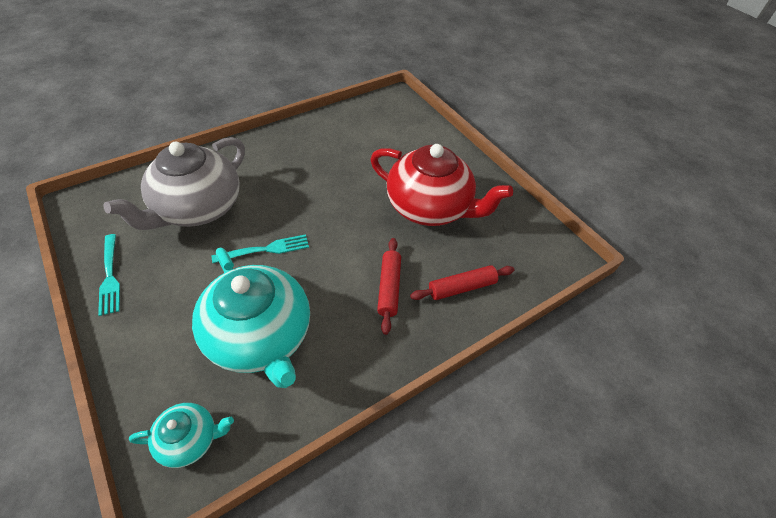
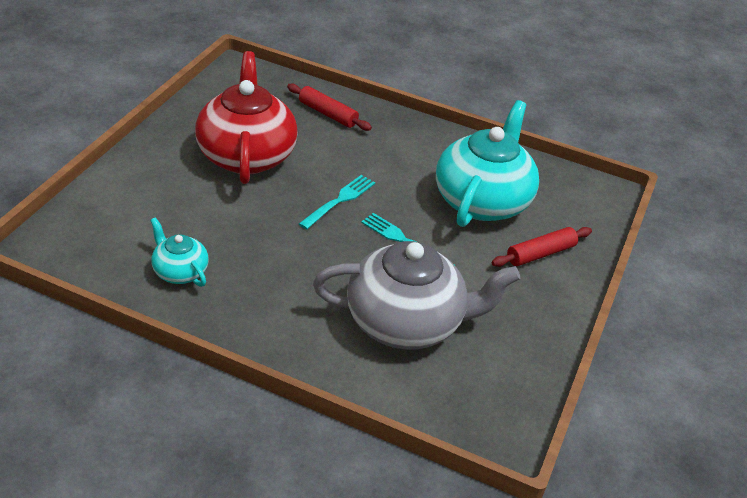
camera: 125 degrees left, 10 degrees down
turquoise fork [98,234,120,316] -> turquoise fork moved to [299,175,375,229]
turquoise teapot [129,403,234,468] -> turquoise teapot moved to [150,217,209,287]
red rolling pin [377,238,401,335] -> red rolling pin moved to [492,227,592,267]

